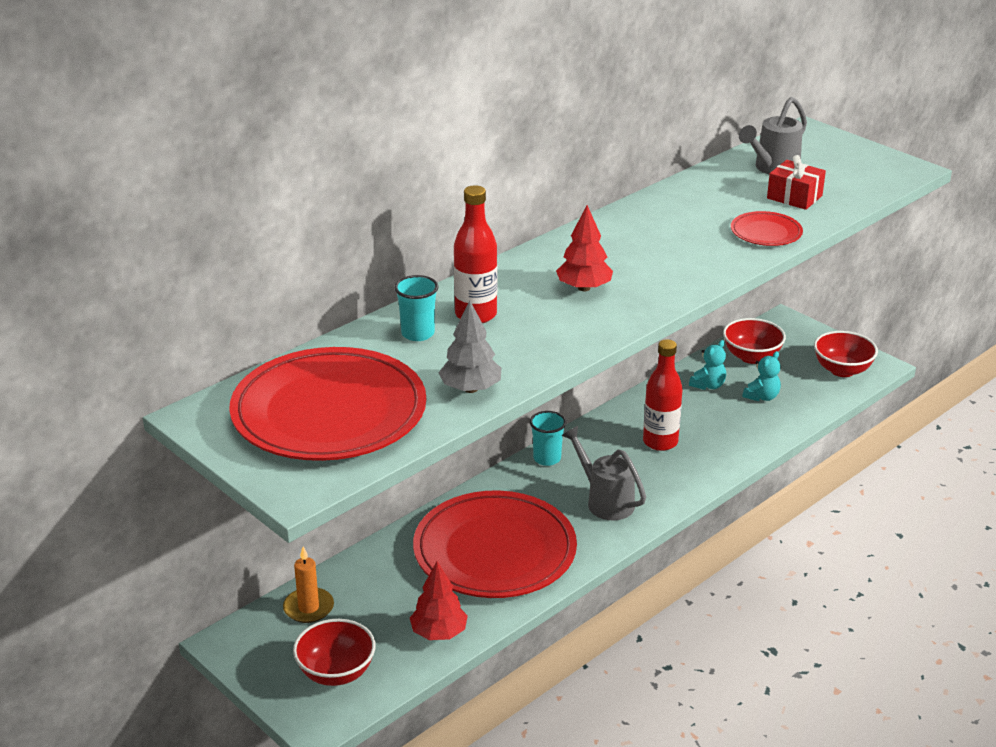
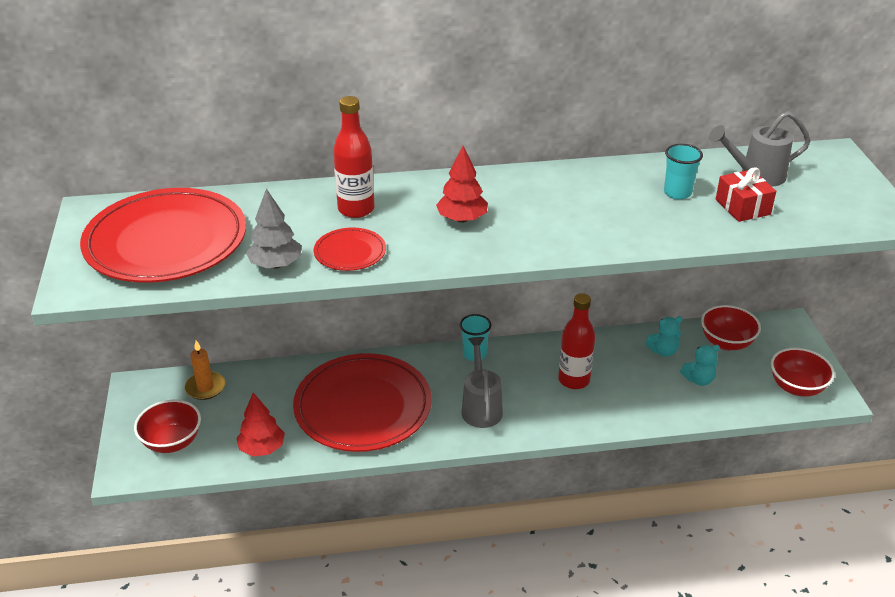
camera: 35 degrees right, 5 degrees up
turquoise cup [394,275,439,341] -> turquoise cup moved to [664,144,703,200]
red plate [731,211,803,246] -> red plate moved to [314,227,386,271]

